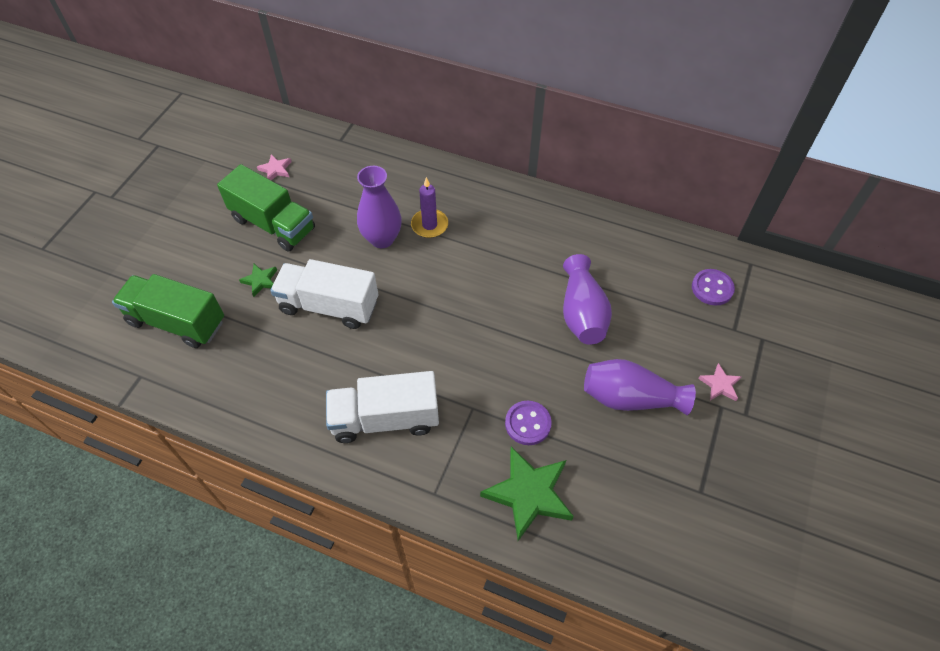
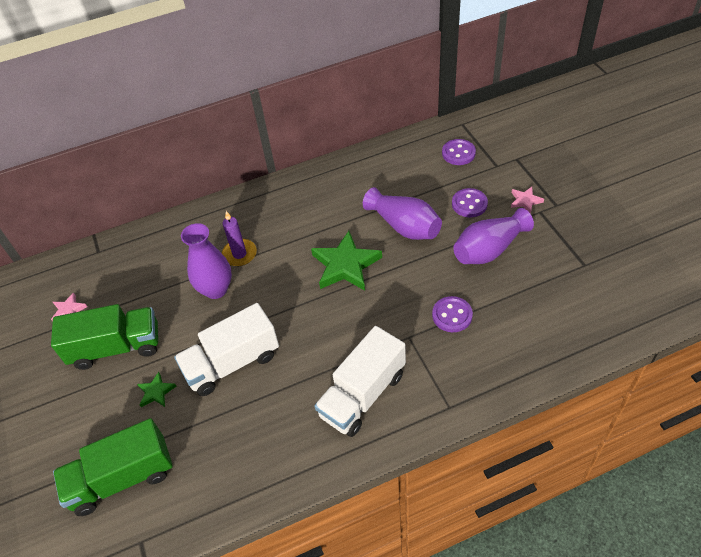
camera: 40 degrees left, 5 degrees down
green star [480,447,574,541] -> green star moved to [311,231,382,291]
none -> purple button [452,188,488,217]

